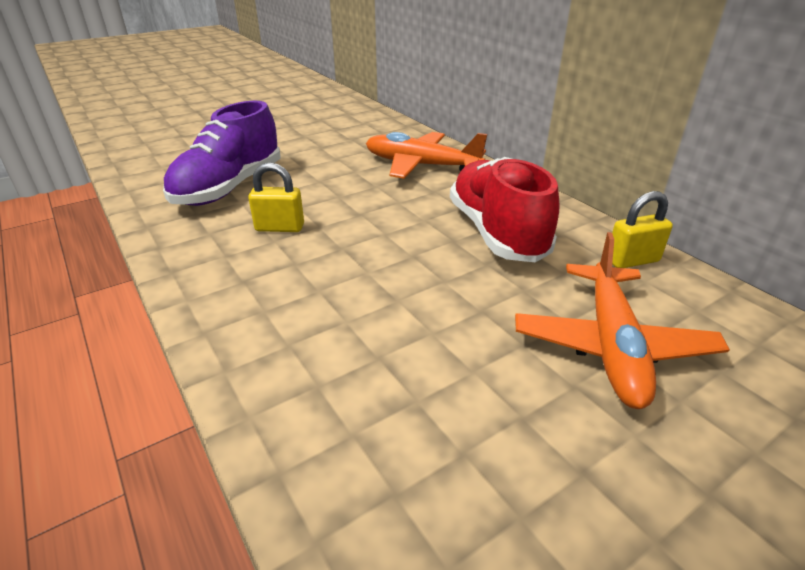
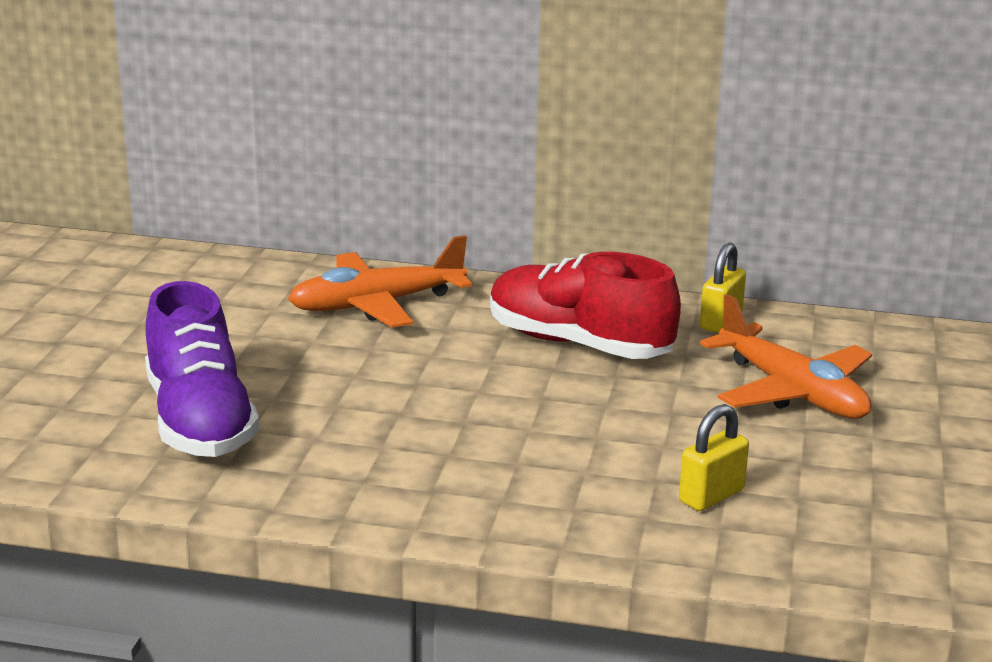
camera: 45 degrees left, 10 degrees down
yellow padlock [248,162,304,232] -> yellow padlock moved to [679,404,749,511]

